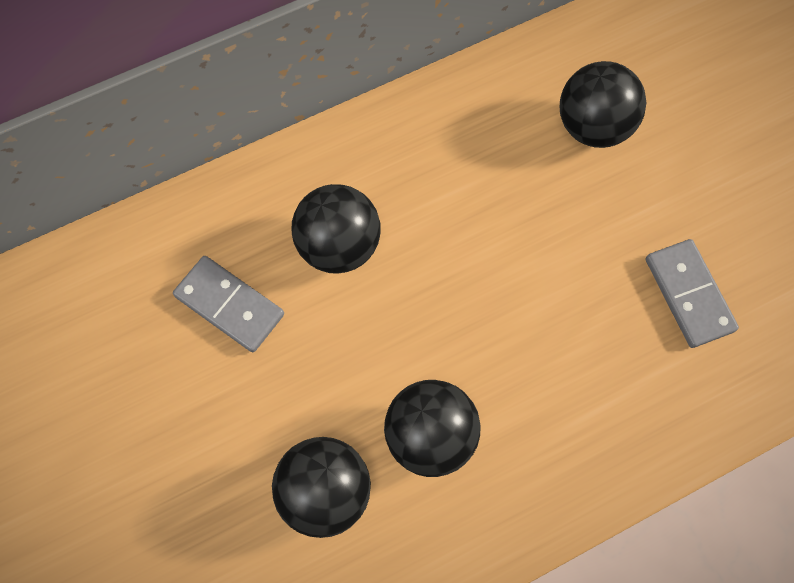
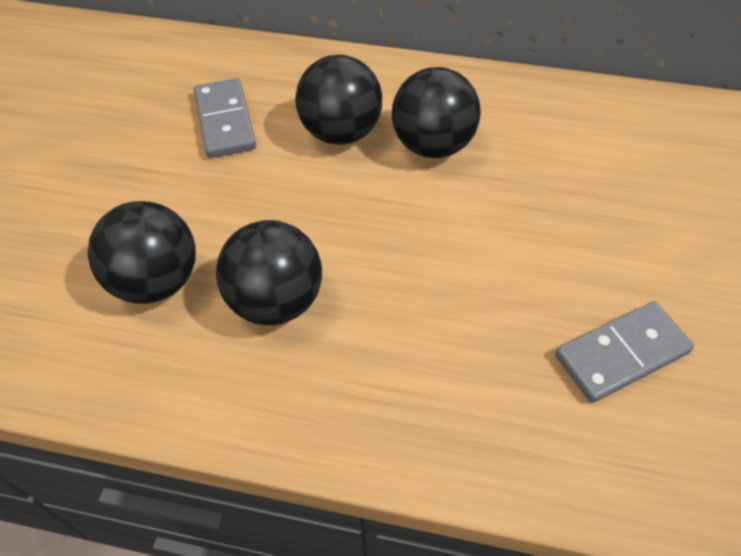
camera: 40 degrees right, 15 degrees down
black ball [560,61,646,148] -> black ball moved to [392,67,481,158]
grey domino [646,239,739,348] -> grey domino turned 45 degrees clockwise [555,301,694,403]

